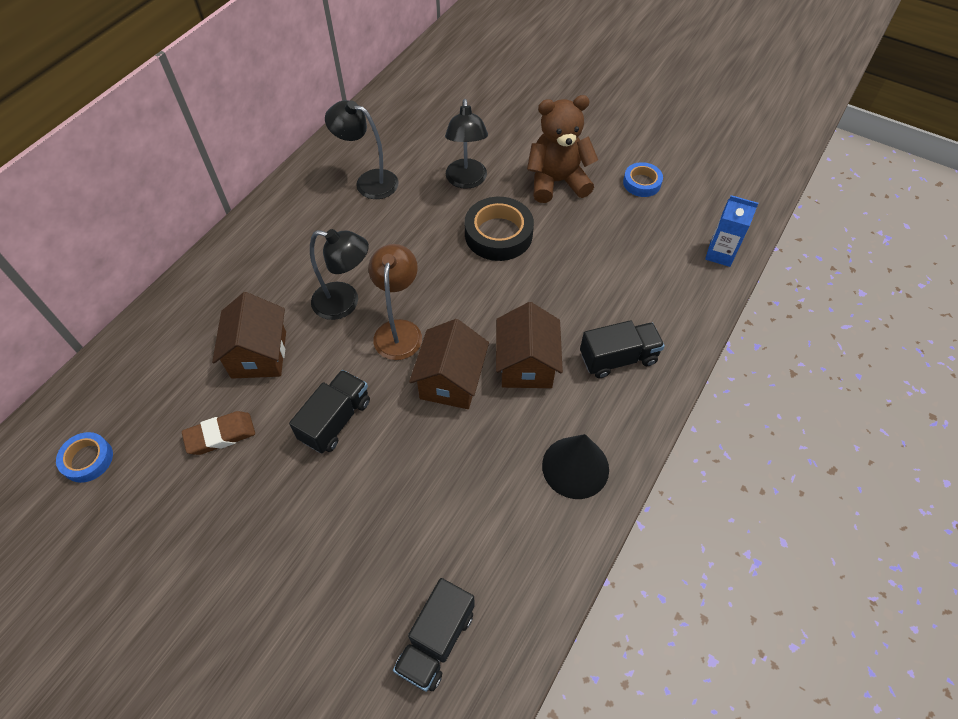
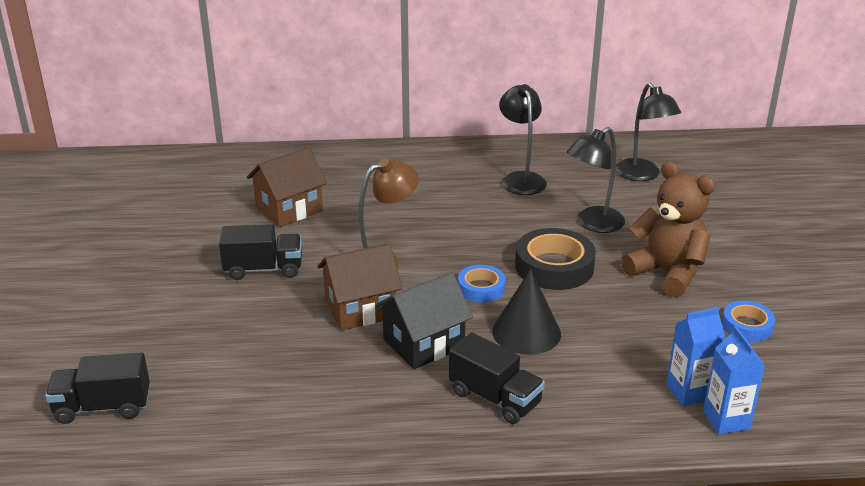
camera: 55 degrees right, 25 degrees down
blue tape [56,432,113,483] -> blue tape moved to [458,265,505,303]
brown eraser [182,411,255,455] -> none
black lamp [310,229,369,320] -> black lamp moved to [616,83,681,181]
brown house [496,302,563,388] -> black house [375,272,473,369]
black cone [542,434,609,499] -> black cone moved to [492,269,561,355]
none -> blue carton [666,307,725,406]

